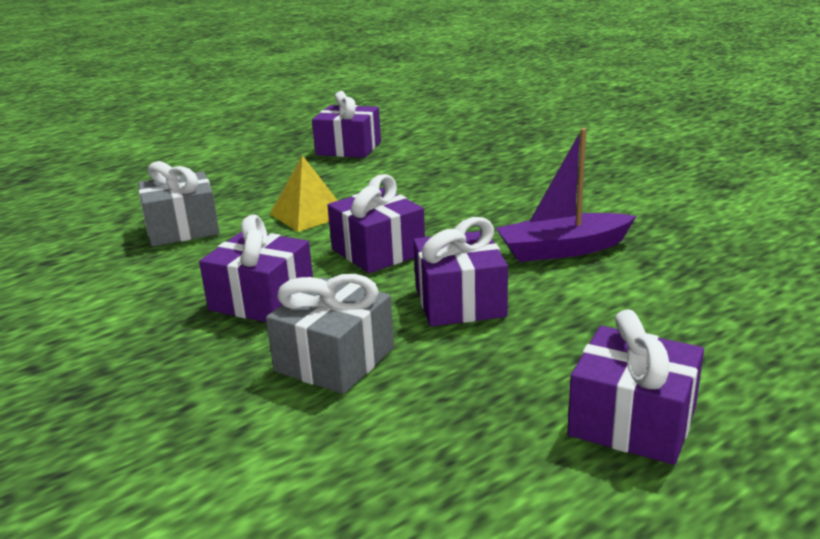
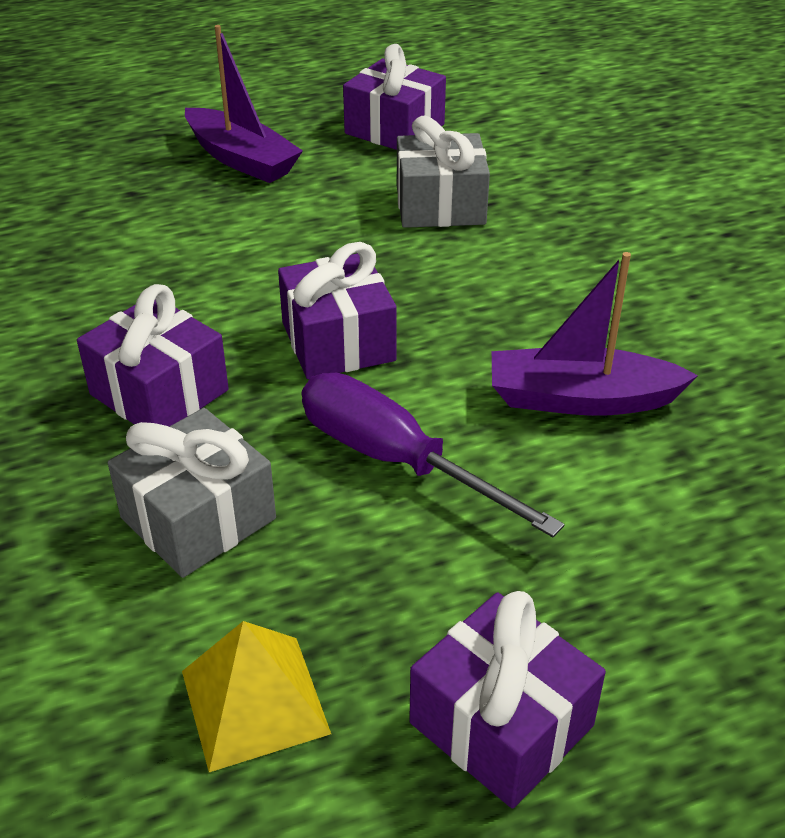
camera: 15 degrees right, 15 degrees up
grey gift [138,161,220,247] -> grey gift moved to [397,116,490,228]
yellow pyramid [270,155,338,232] -> yellow pyramid moved to [182,621,331,772]
purple gift [413,217,508,326] -> purple screwdriver [302,373,565,537]
none -> purple boat [185,25,303,183]

